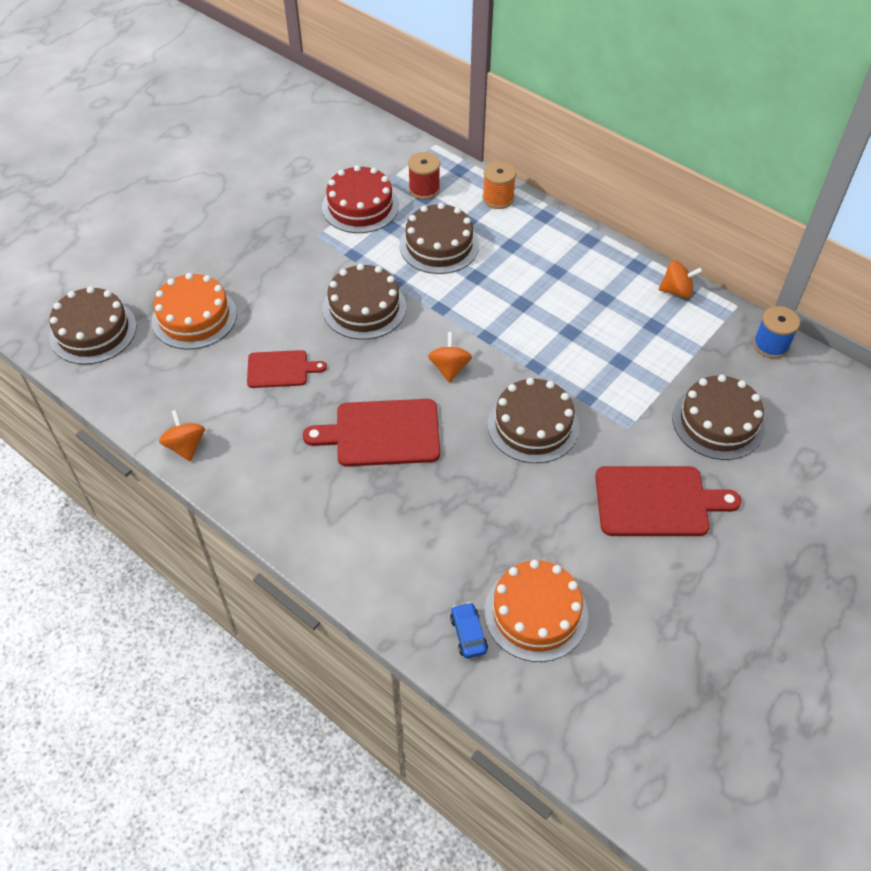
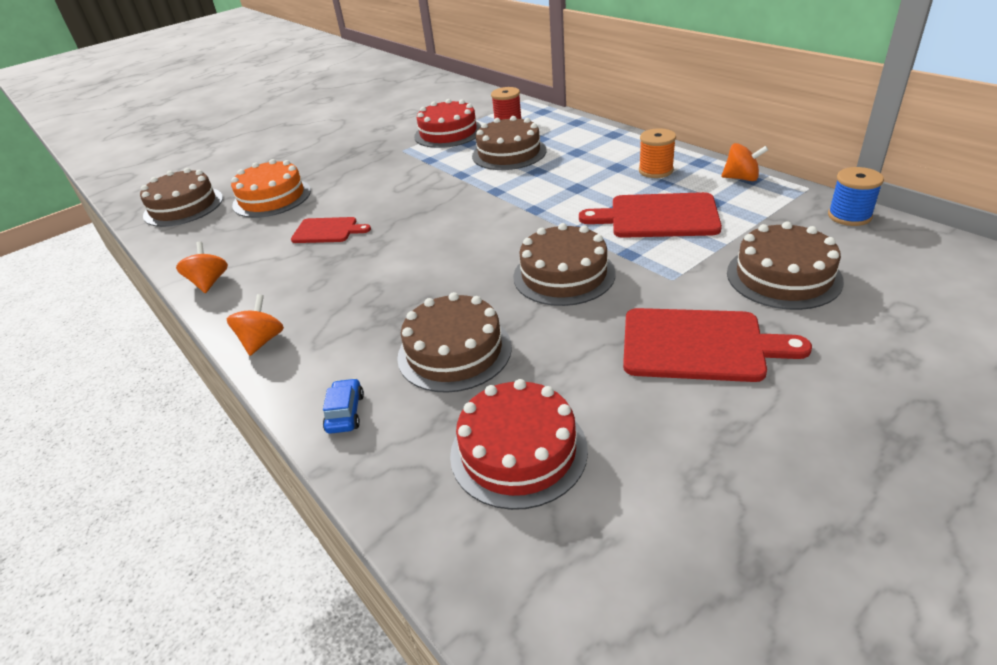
camera: 15 degrees right, 15 degrees down
red cutting board [303,399,440,467] -> red cutting board moved to [579,192,722,238]
brown cake [323,264,406,340] -> brown cake moved to [397,292,512,393]
orange spinning top [428,332,472,383] -> orange spinning top moved to [227,294,284,356]
blue car [450,602,488,658] -> blue car moved to [323,378,364,434]
orange spool [483,161,516,209] -> orange spool moved to [639,128,676,178]
orange cake [484,560,588,662] -> red cake [450,379,588,510]

